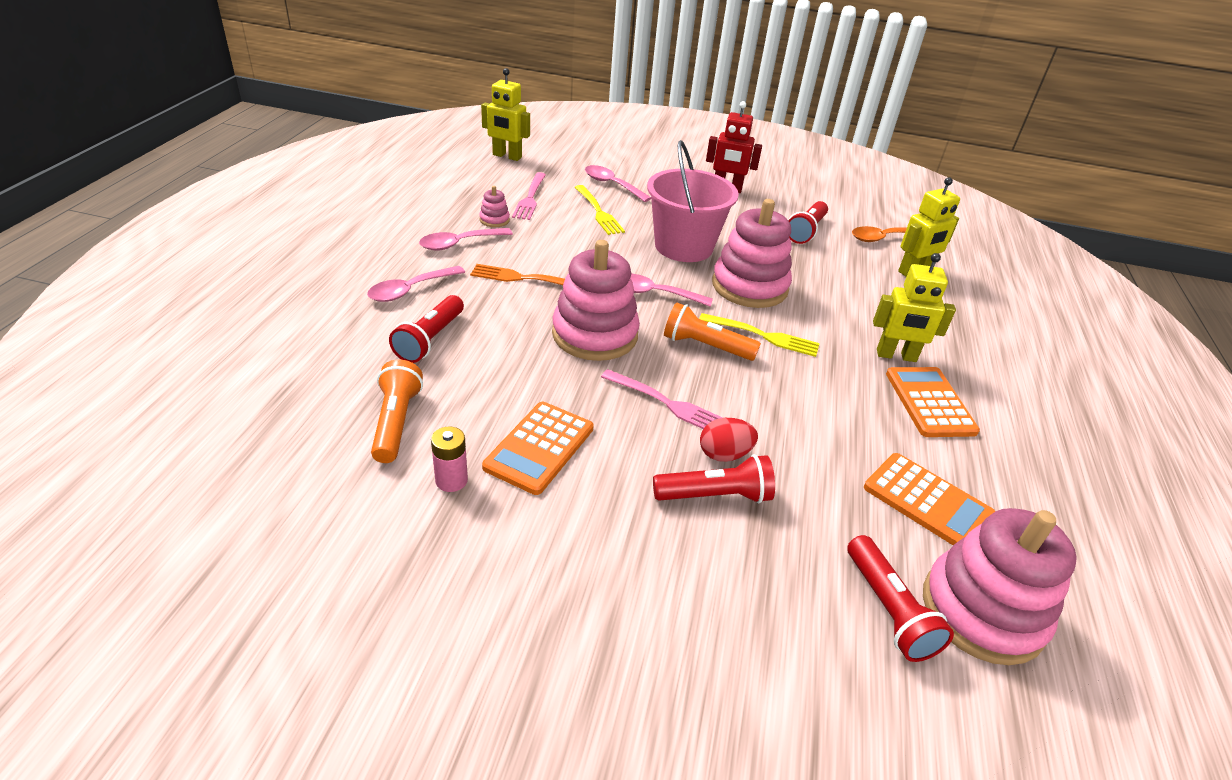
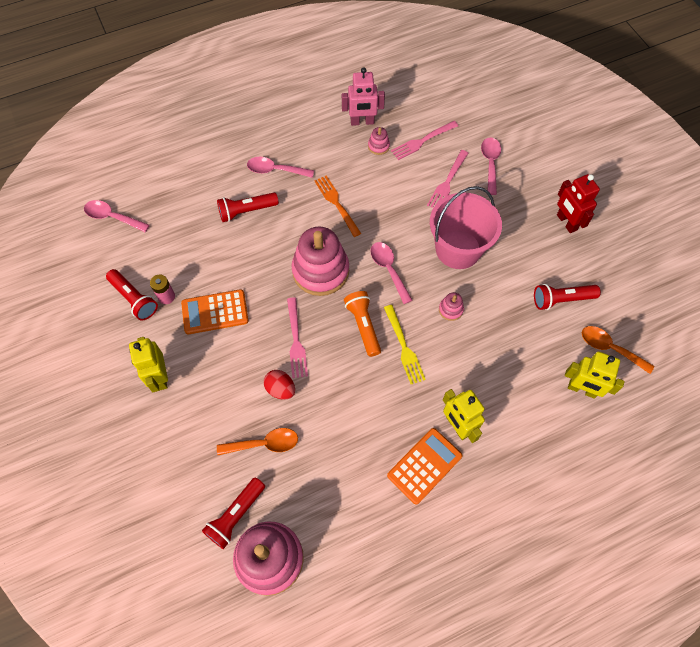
camera: 55 degrees right, 25 degrees up
orange flashlight [371,359,423,463] -> none
pink spoon [419,228,513,251] -> pink spoon moved to [84,200,150,232]
yellow robot [481,68,530,161] -> yellow robot moved to [129,337,168,392]
yellow fork [575,185,625,235] -> pink fork [427,150,468,208]
red flashlight [653,455,775,503] -> red flashlight moved to [106,269,158,320]
pink stacking toy [712,199,792,308] -> pink stacking toy [439,292,464,321], size x0.42
orange calculator [864,453,995,545] -> none
none -> orange spoon [217,428,298,455]
none -> pink robot [342,68,385,126]

